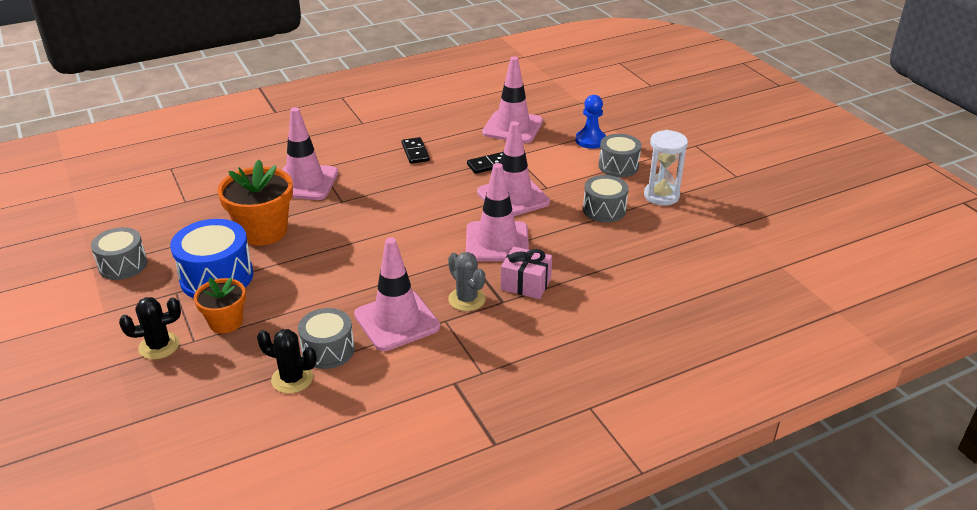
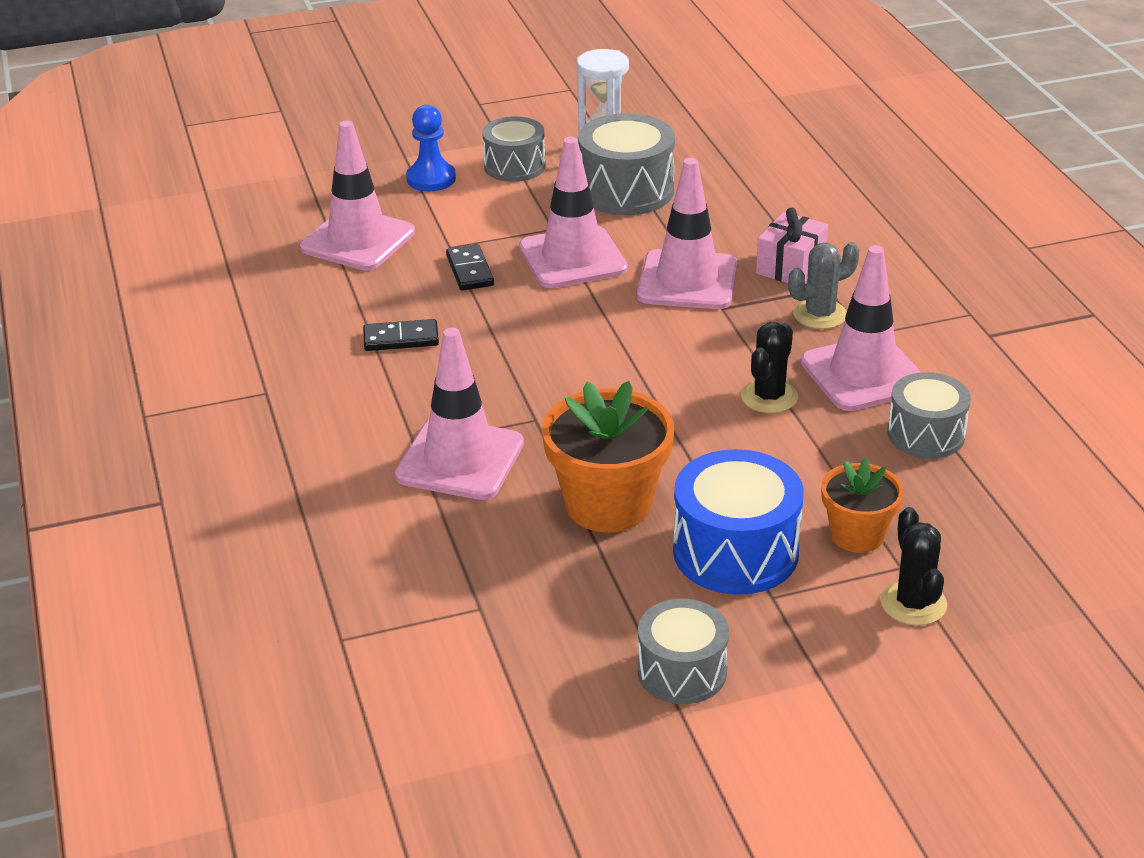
camera: 80 degrees left, 0 degrees up
black cactus [257,329,317,394] -> black cactus moved to [741,322,798,413]
grey drum [583,175,629,223] -> grey drum [578,113,675,215], size x1.51

